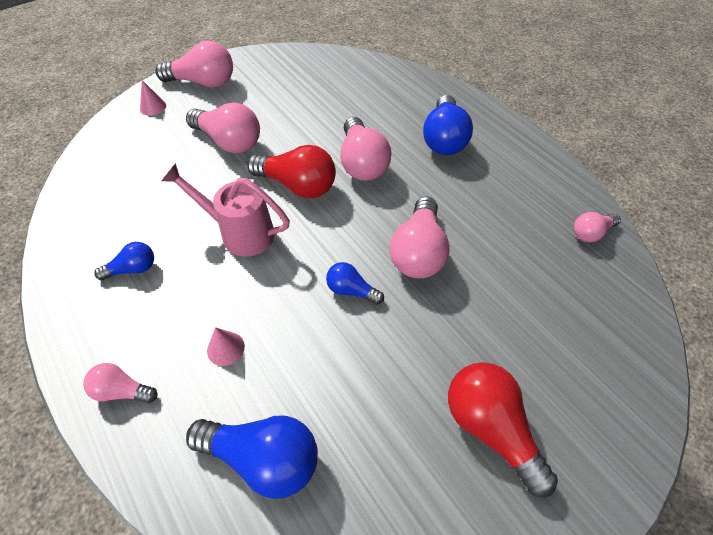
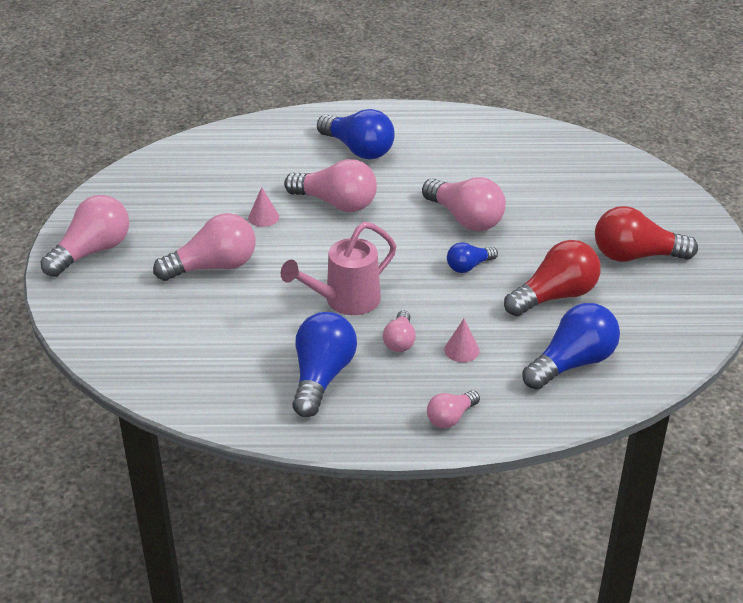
camera: 55 degrees left, 15 degrees down
blue light bulb [94,242,154,280] -> blue light bulb [292,312,357,417], size x1.83
pink cone [140,80,166,116] -> pink cone moved to [248,187,279,227]
red light bulb [247,145,336,198] -> red light bulb moved to [504,240,601,316]
pink light bulb [574,212,621,242] -> pink light bulb moved to [383,311,416,352]

